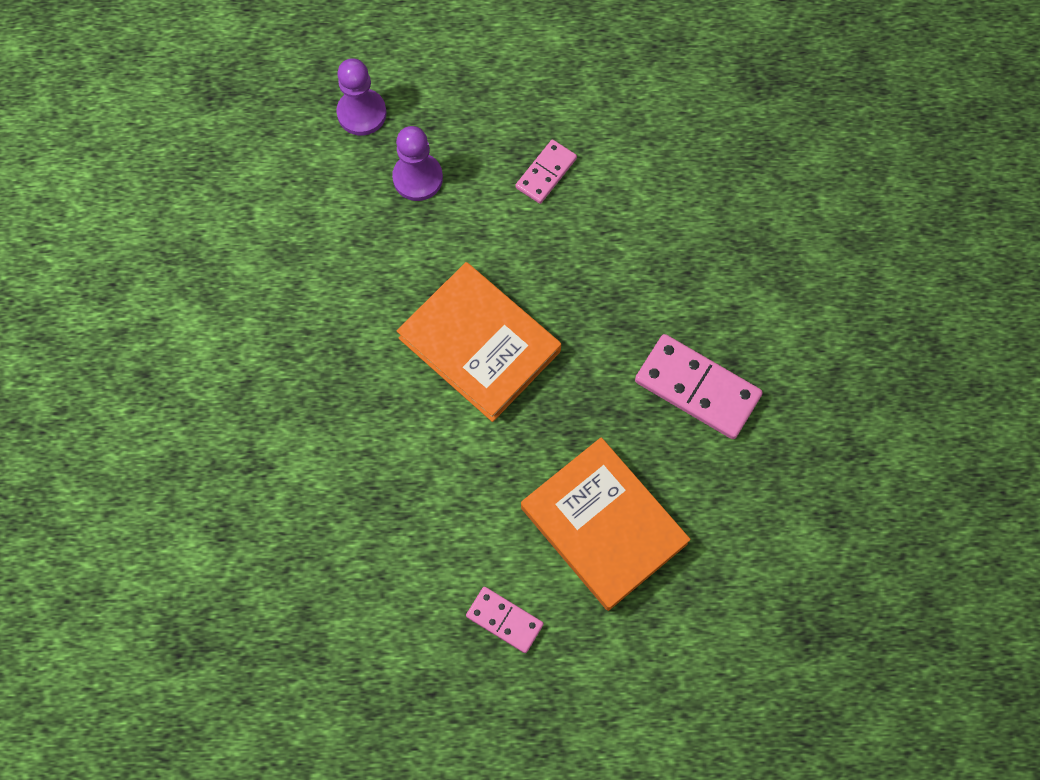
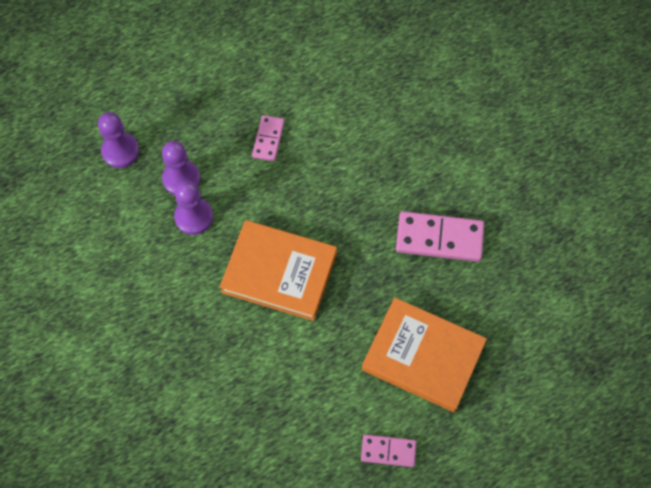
camera: 25 degrees left, 5 degrees down
none -> purple pawn [174,181,213,235]

